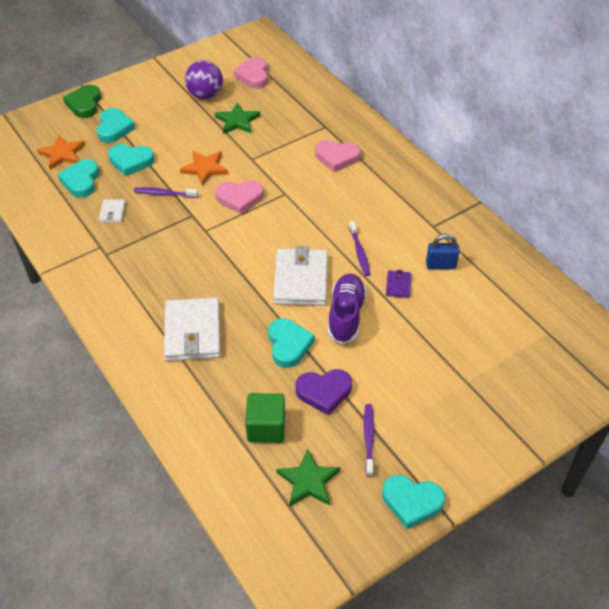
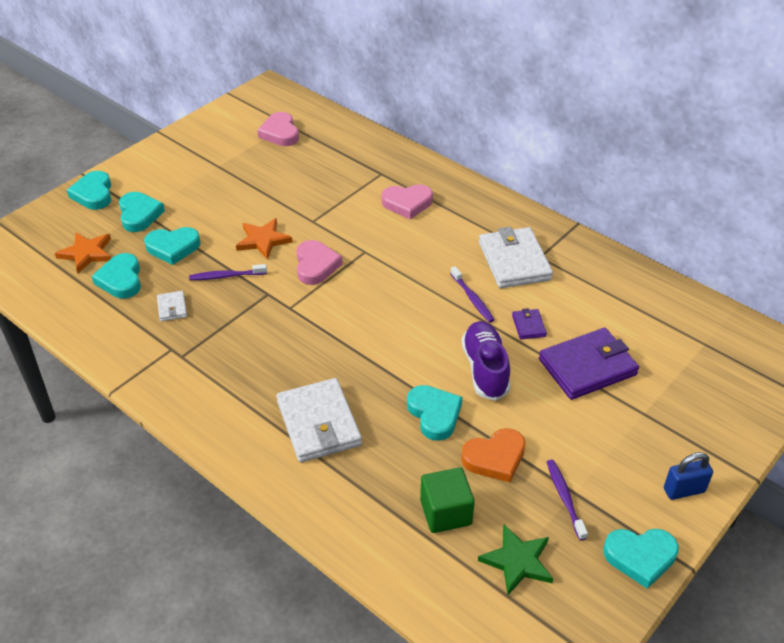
camera: 15 degrees left, 5 degrees down
green heart [63,85,101,118] -> turquoise heart [67,171,112,210]
purple ball [185,60,223,99] -> none
green star [215,102,260,134] -> none
pink heart [216,180,264,214] -> pink heart turned 75 degrees counterclockwise [296,240,343,285]
white wallet [273,246,328,306] -> white wallet moved to [479,227,553,288]
purple heart [296,369,352,415] -> orange heart [461,428,526,482]
blue padlock [426,234,460,269] -> blue padlock moved to [664,452,713,500]
none -> purple wallet [539,328,639,400]

